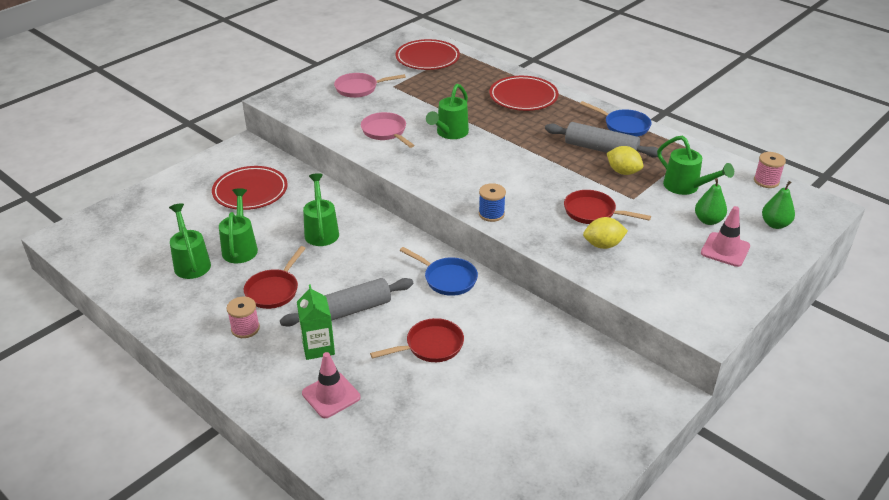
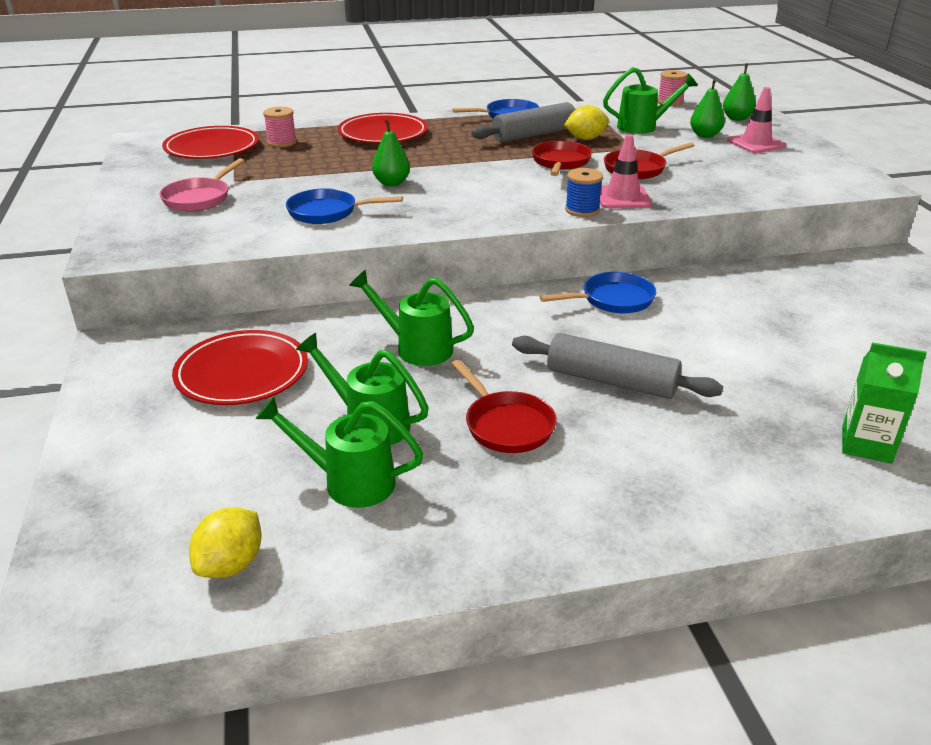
camera: 55 degrees left, 5 degrees down
pink spool [227,297,260,338] -> pink spool moved to [263,107,297,147]
grey rolling pin [280,278,413,327] -> grey rolling pin turned 75 degrees counterclockwise [512,333,723,399]
green carton [297,284,335,360] -> green carton moved to [842,342,927,464]
pink traffic cone [302,352,360,418] -> pink traffic cone moved to [600,134,652,208]
pink pan [361,112,414,148] -> blue pan [286,188,403,224]
red pan [370,318,464,362] -> red pan moved to [532,141,592,176]
green watering can [426,84,469,139] -> green pear [372,120,410,186]
yellow lemon [583,217,628,249] -> yellow lemon moved to [189,507,262,578]

